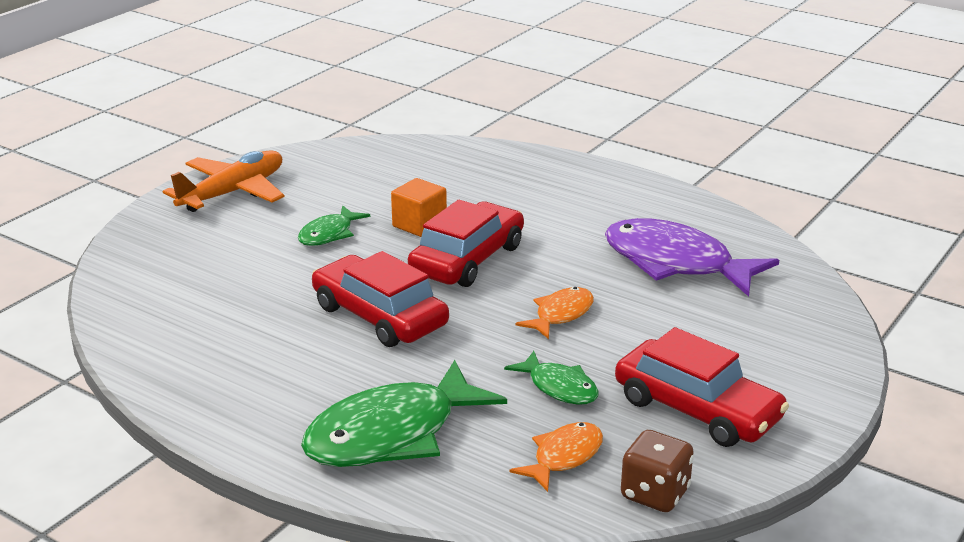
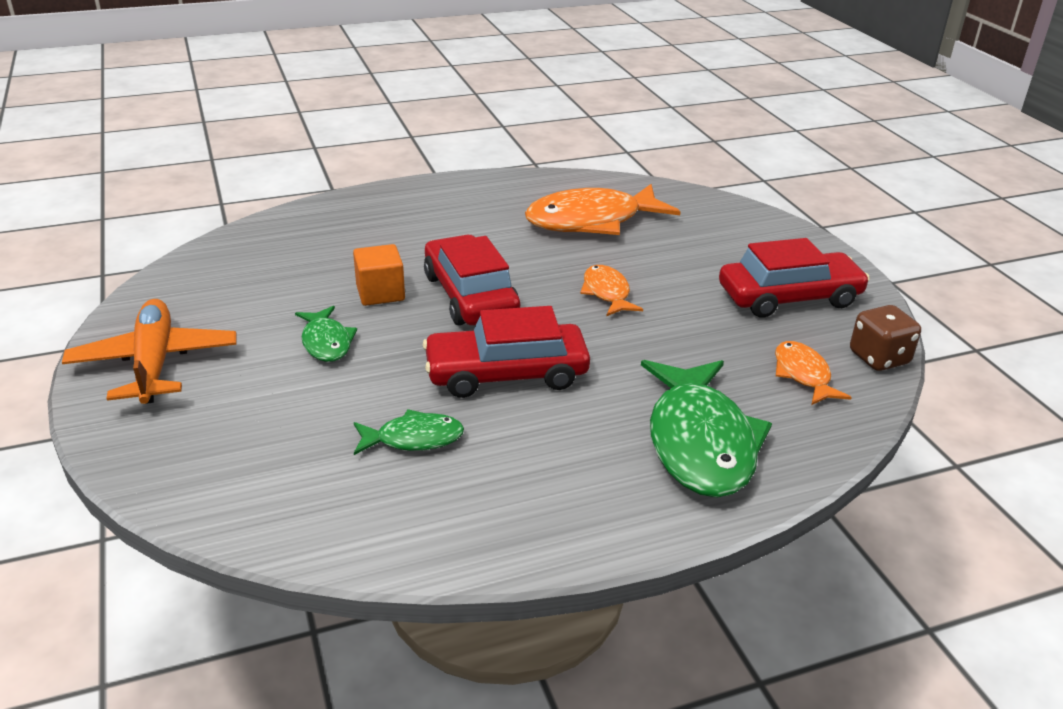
camera: 55 degrees left, 5 degrees up
green fish [504,351,599,405] -> green fish moved to [354,409,464,455]
purple fish [605,218,779,297] -> orange fish [525,184,681,235]

